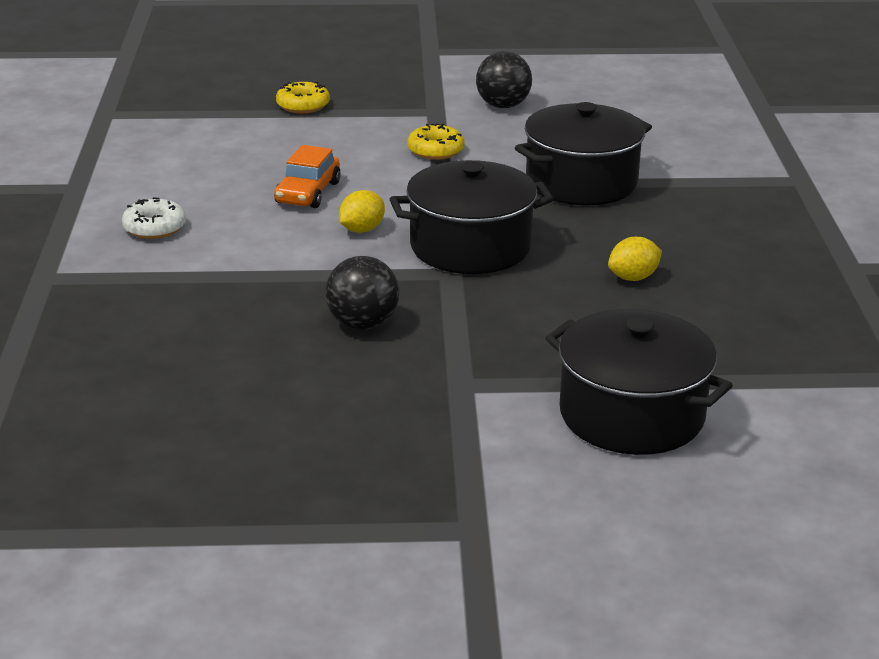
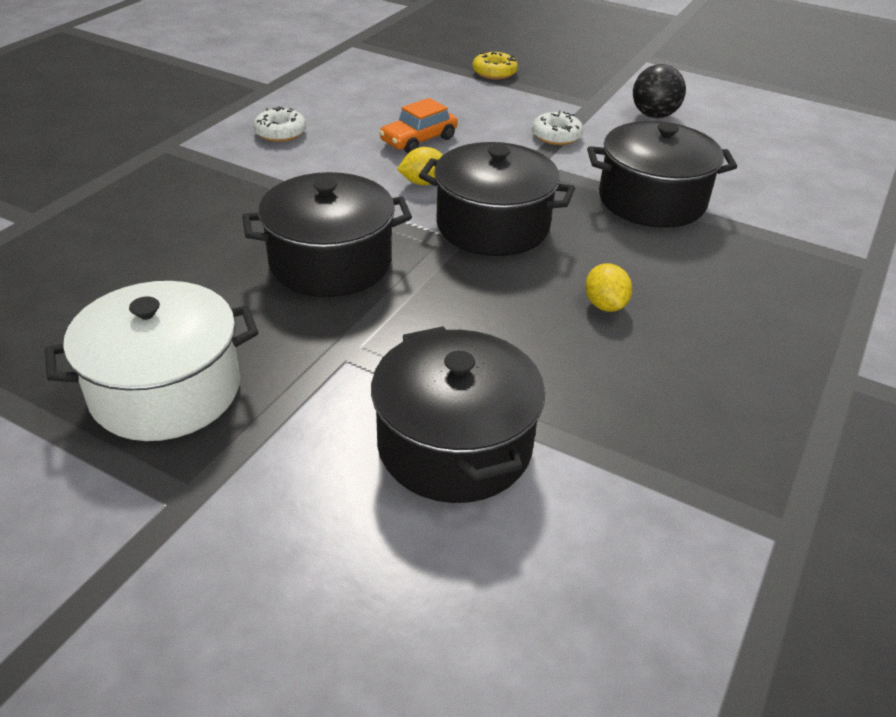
camera: 30 degrees right, 10 degrees up
black ball [325,256,399,330] -> black pot [242,172,412,297]
yellow donut [407,123,464,160] -> white donut [532,111,583,145]
yellow lemon [608,237,662,281] -> yellow lemon turned 75 degrees clockwise [585,263,632,312]
none -> white pot [45,281,258,441]

